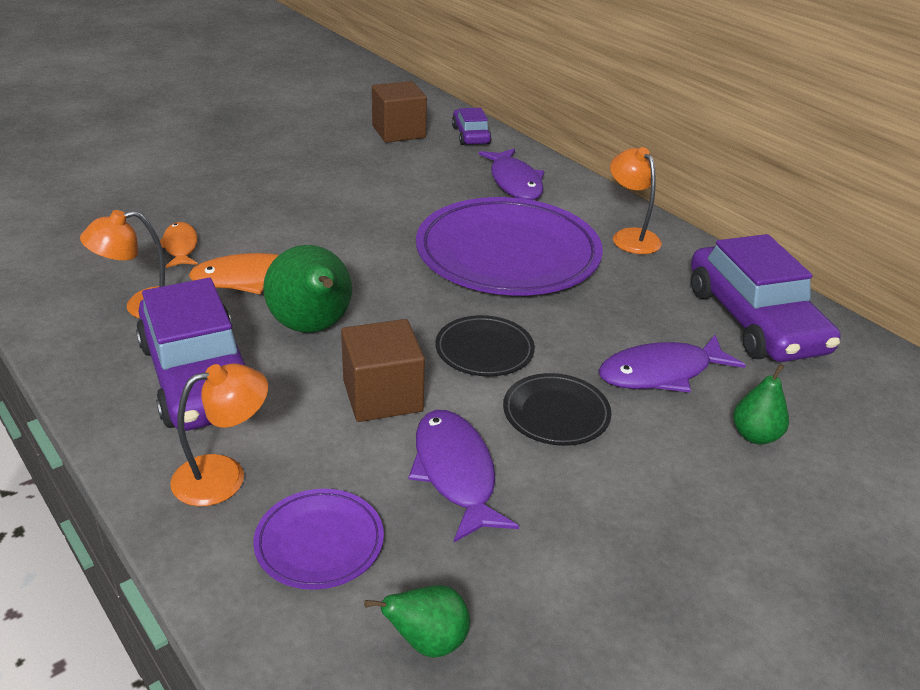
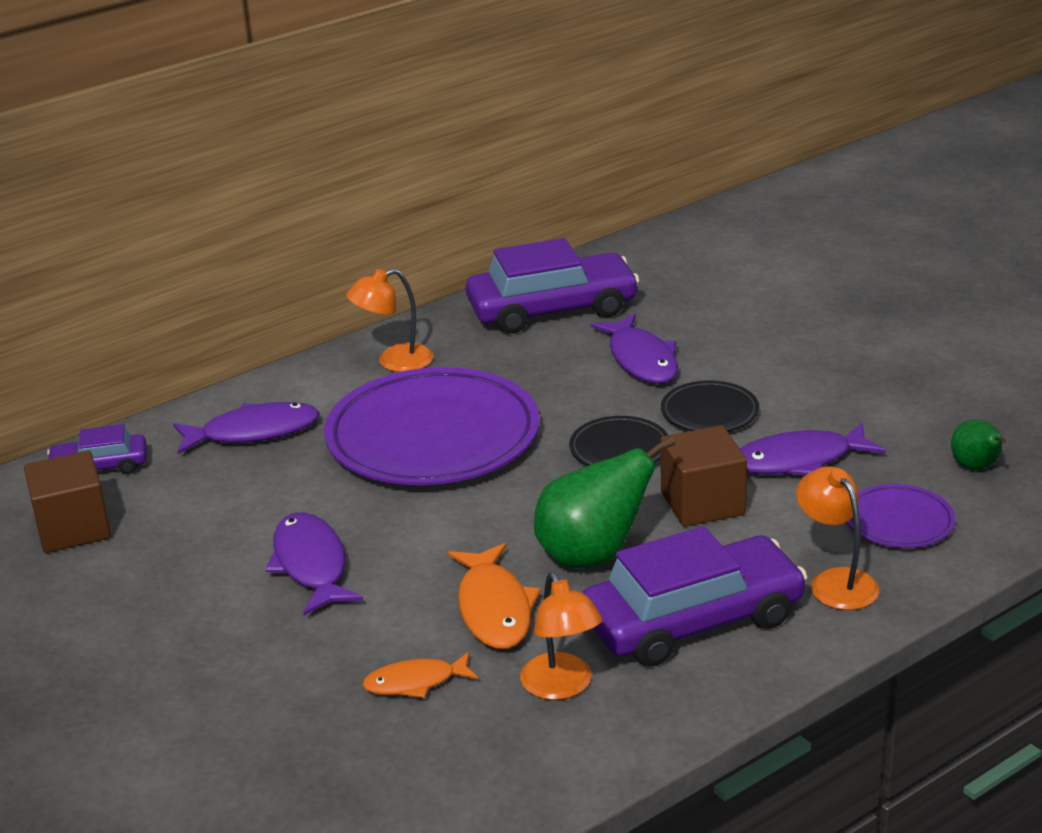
camera: 85 degrees left, 5 degrees down
green pear [733,364,789,444] -> none
none -> purple fish [265,512,363,615]

